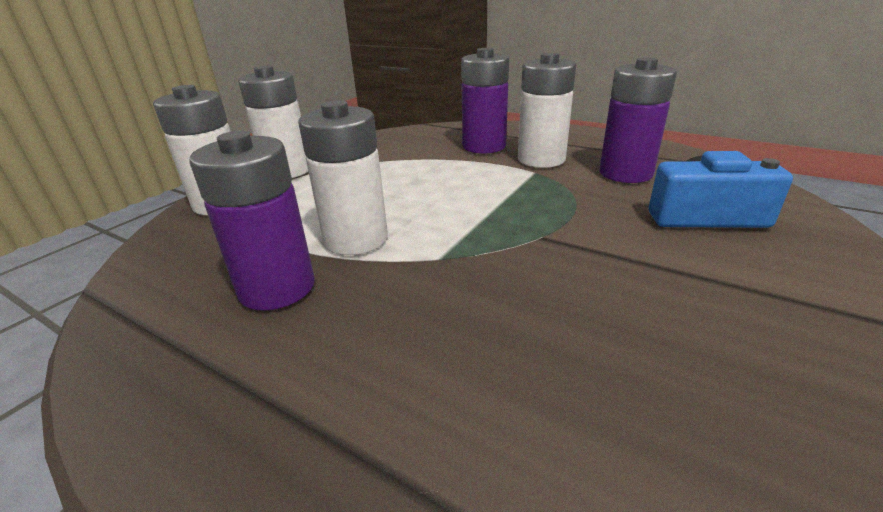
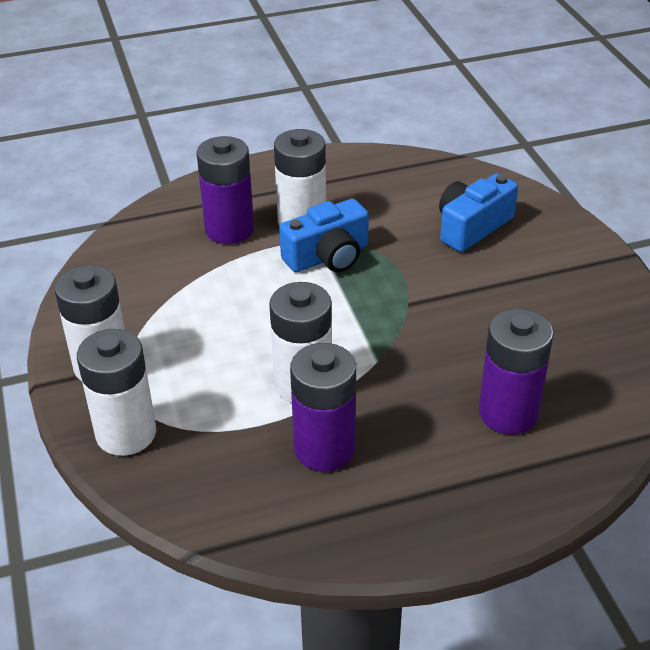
camera: 50 degrees left, 10 degrees up
purple battery [599,57,677,183] -> purple battery moved to [479,309,554,434]
none -> blue camera [279,199,369,272]

